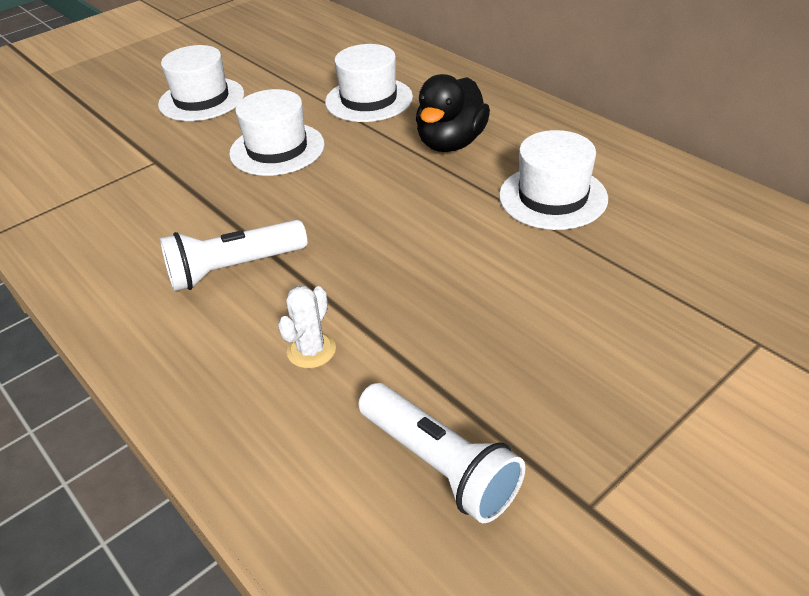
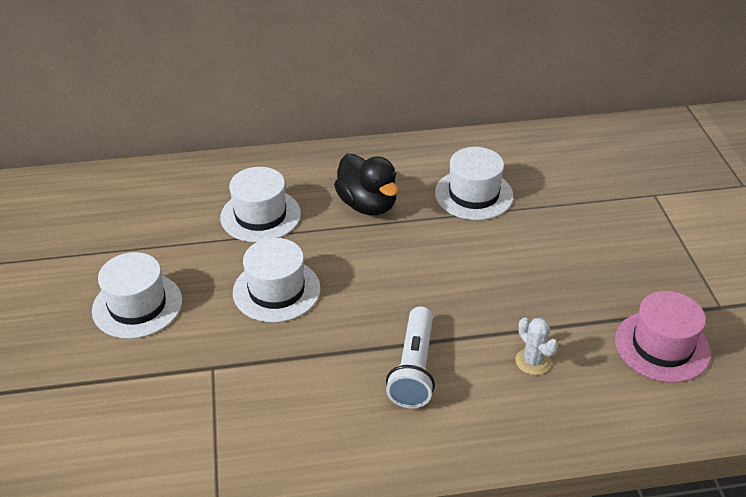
camera: 60 degrees left, 0 degrees up
white flashlight [358,383,525,523] -> pink hat [615,291,711,383]

